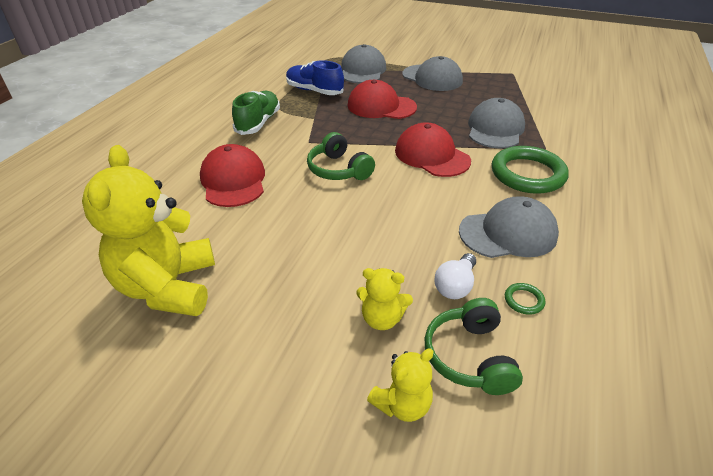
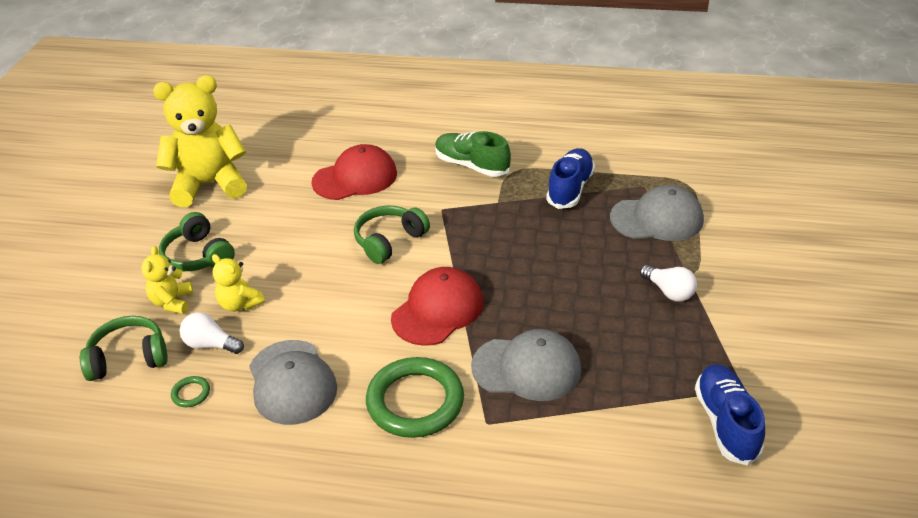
camera: 80 degrees right, 0 degrees up
green shoe [232,91,280,135] -> green shoe turned 150 degrees counterclockwise [435,131,511,177]
red cap [347,80,417,119] -> none
yellow teddy bear [367,348,434,422] -> yellow teddy bear moved to [212,254,265,312]
grey cap [402,56,463,91] -> white light bulb [640,265,697,301]
none -> green headphones [159,212,235,271]
none -> blue shoe [695,364,765,466]

